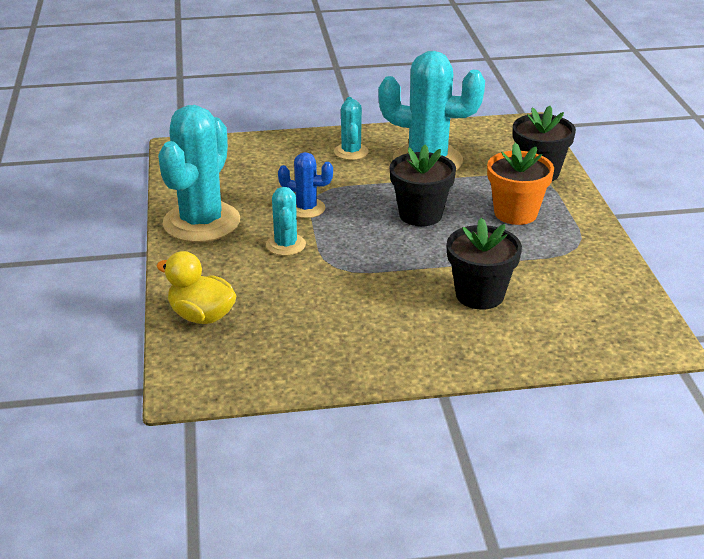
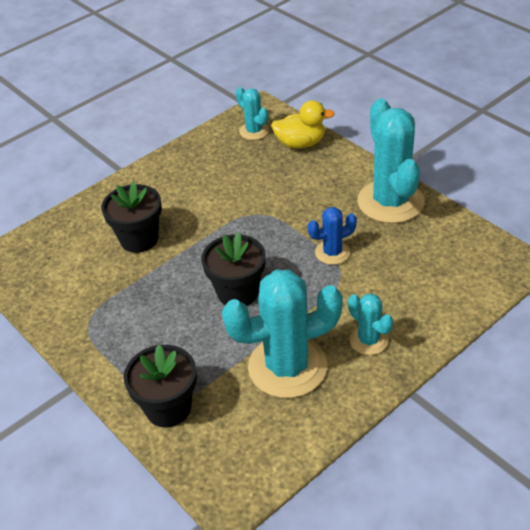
camera: 150 degrees right, 10 degrees up
turquoise cactus [266,187,306,256] -> turquoise cactus moved to [236,87,269,140]
orange flower pot [487,143,554,225] -> none

